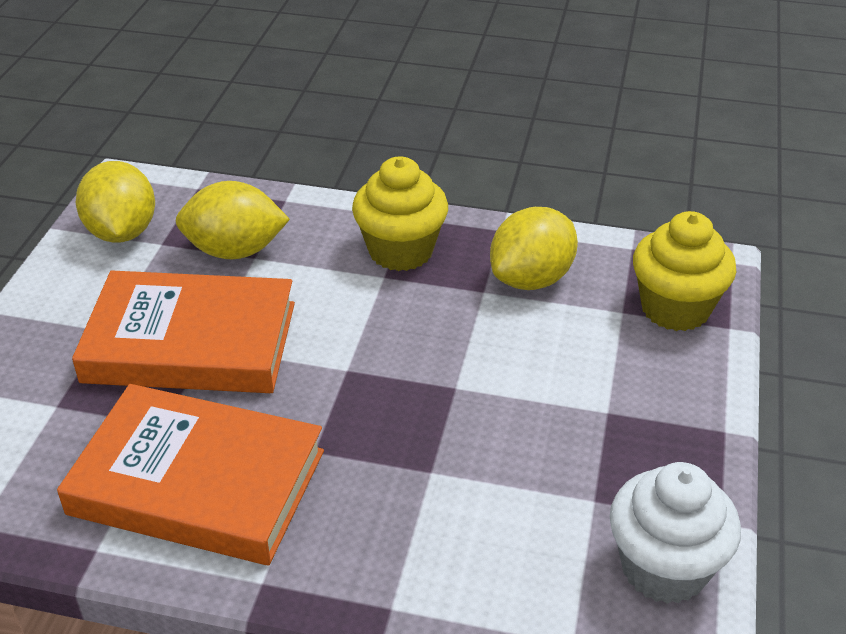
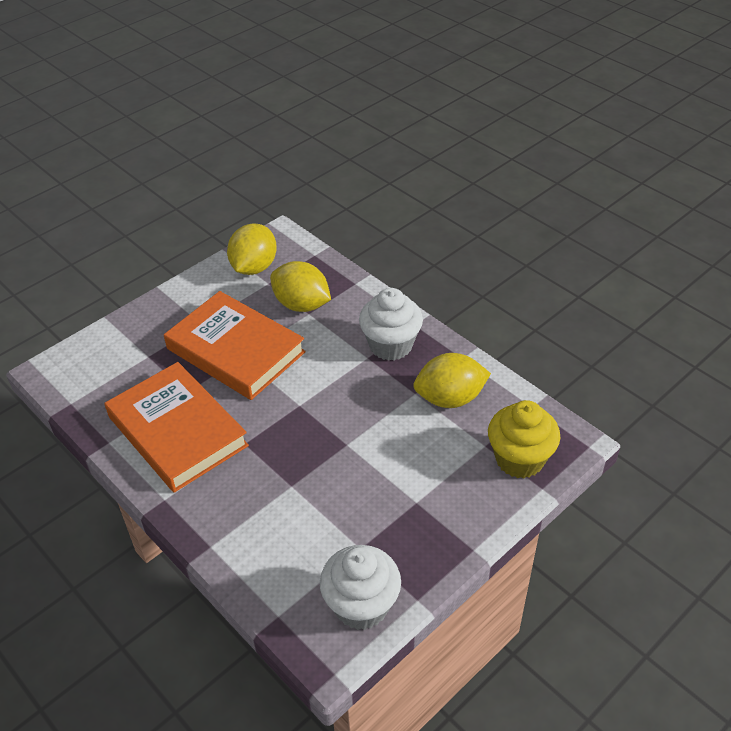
camera: 35 degrees right, 5 degrees up
yellow cupcake [352,156,448,271] -> white cupcake [359,288,423,361]

